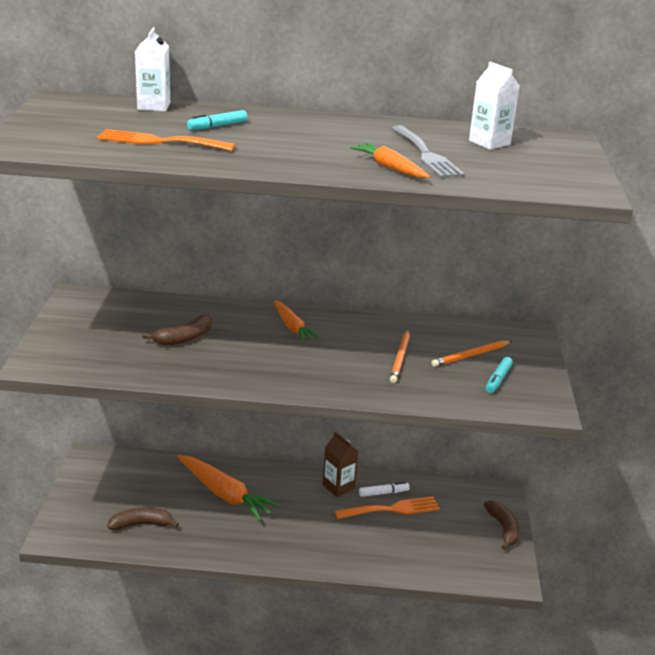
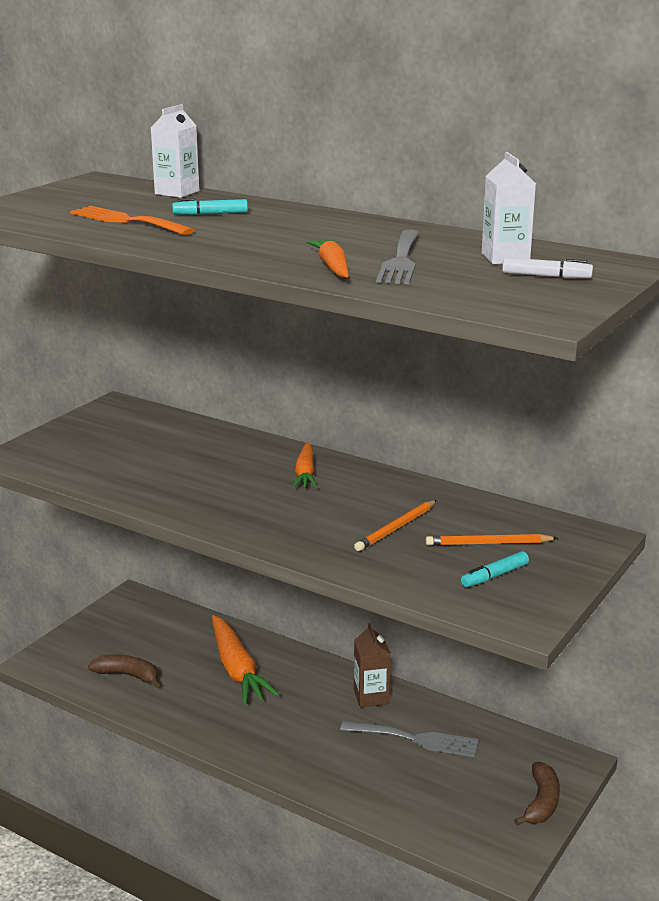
camera: 30 degrees right, 5 degrees down
brown banana [142,315,212,346] -> none
orange fork [335,496,440,519] -> grey fork [340,720,478,757]
white marker [359,482,410,497] -> white marker moved to [502,257,593,278]

